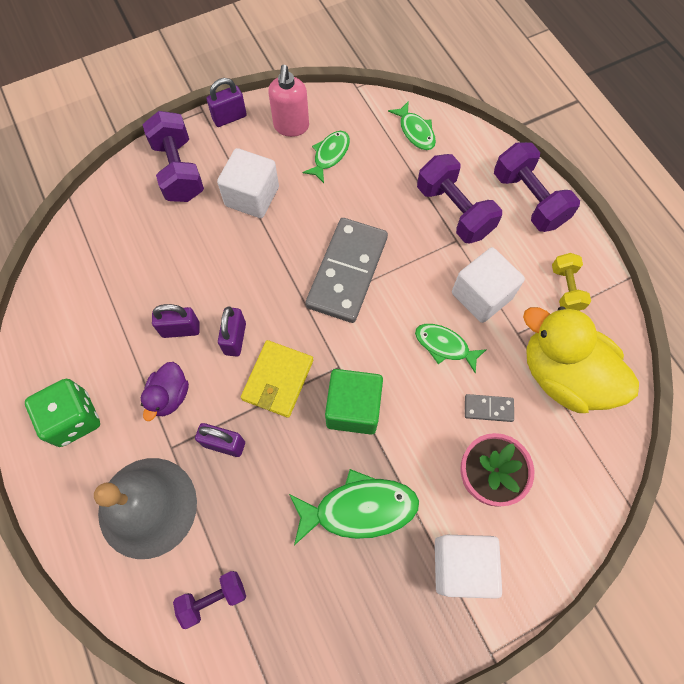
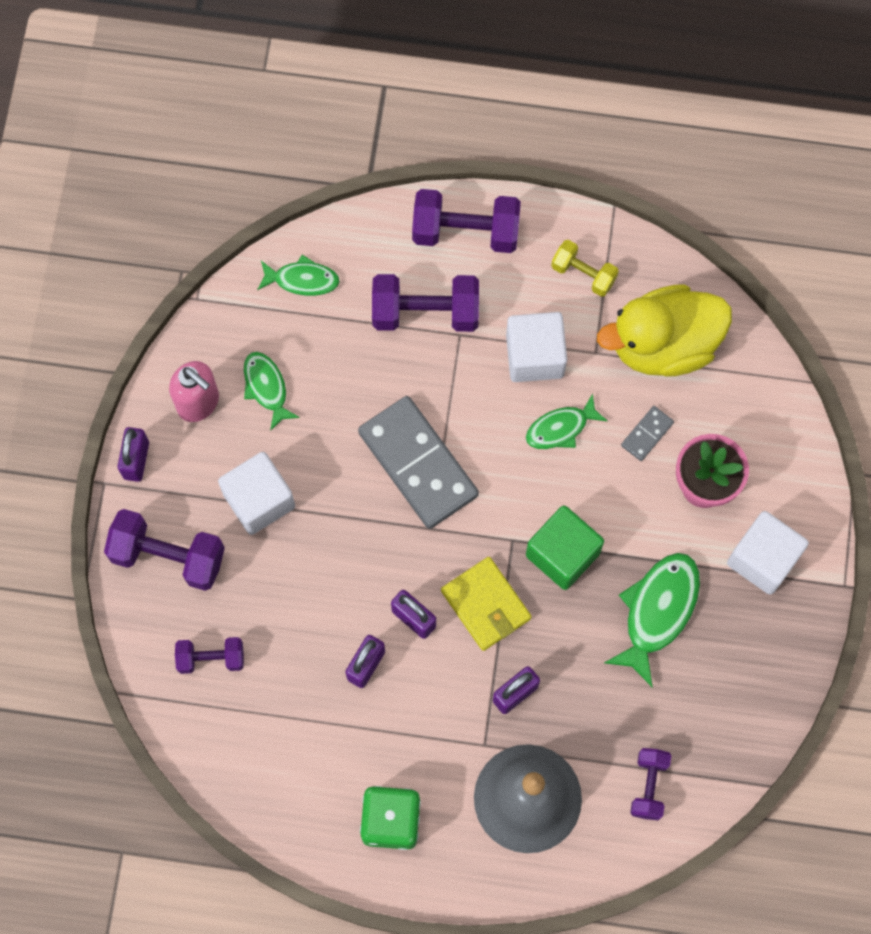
camera: 55 degrees left, 5 degrees up
purple duck [141,362,189,421] -> none
none -> purple dumbbell [175,637,244,674]

